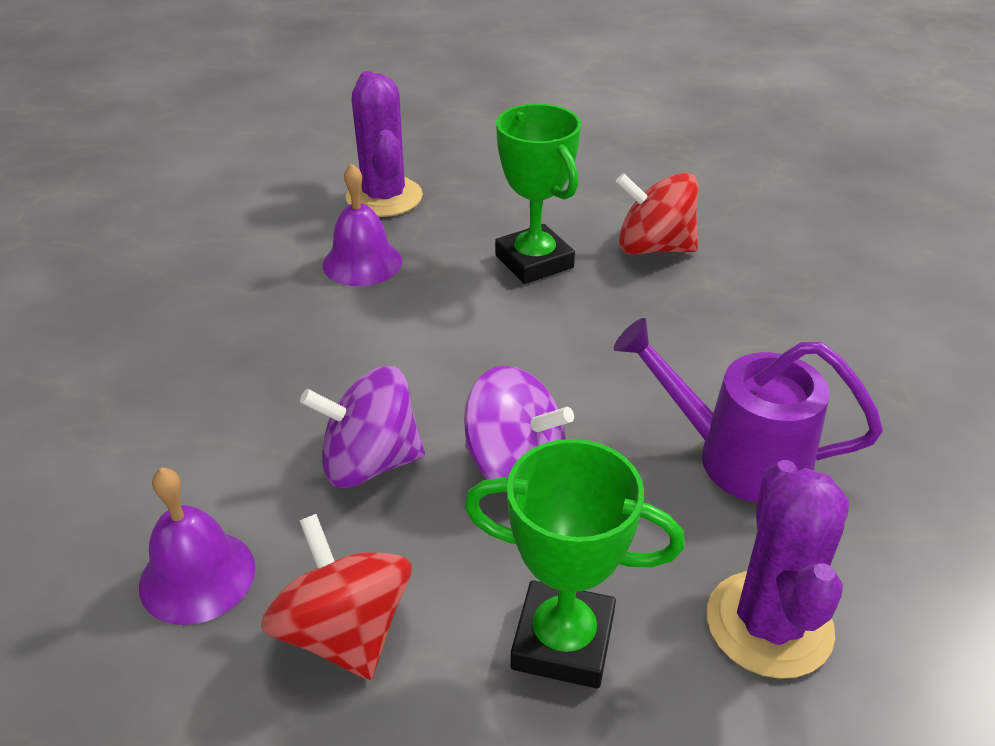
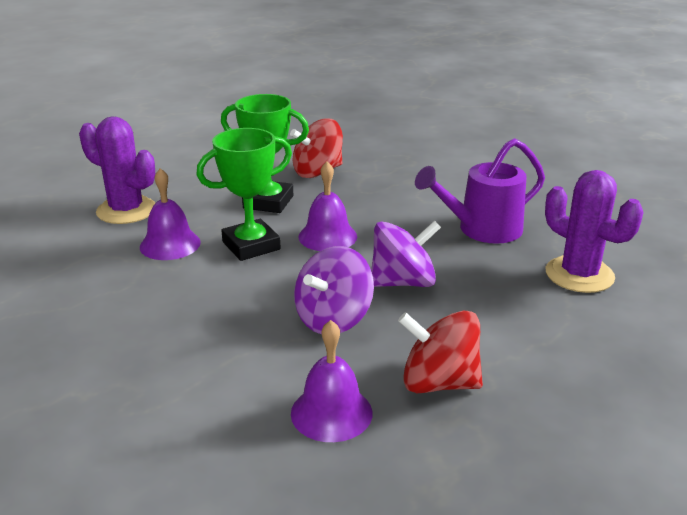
camera: 45 degrees left, 10 degrees down
green trophy [464,439,685,689] -> green trophy moved to [196,128,292,261]
none -> purple bell [298,161,357,251]

